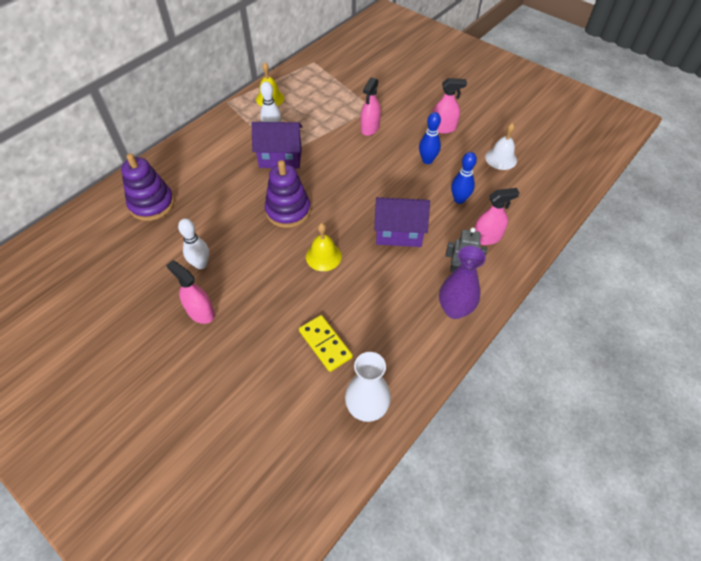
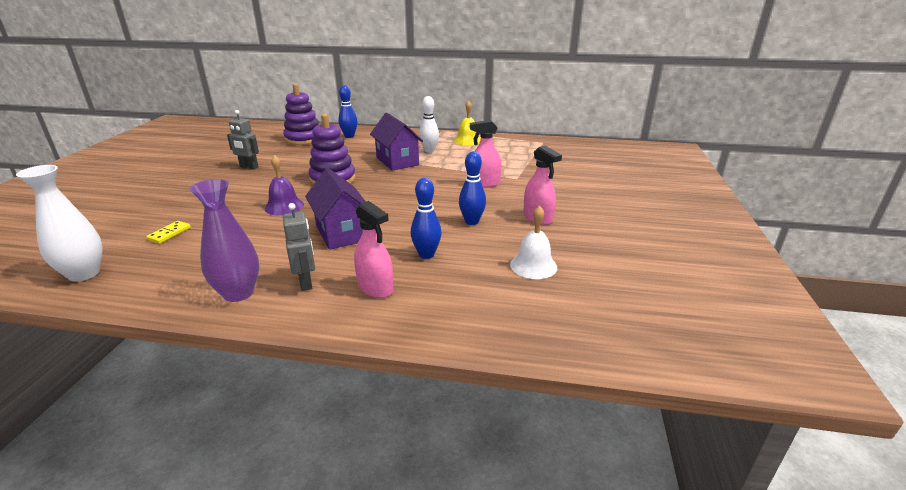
camera: 60 degrees right, 25 degrees down
pink spray bottle [166,260,215,324] -> none
white bowling pin [178,218,209,269] -> grey robot [227,110,259,169]
yellow domino [299,315,353,372] -> yellow domino [146,221,191,244], size x0.62
yellow bell [306,223,342,271] -> purple bell [264,155,304,215]
none -> blue bowling pin [338,85,358,138]

